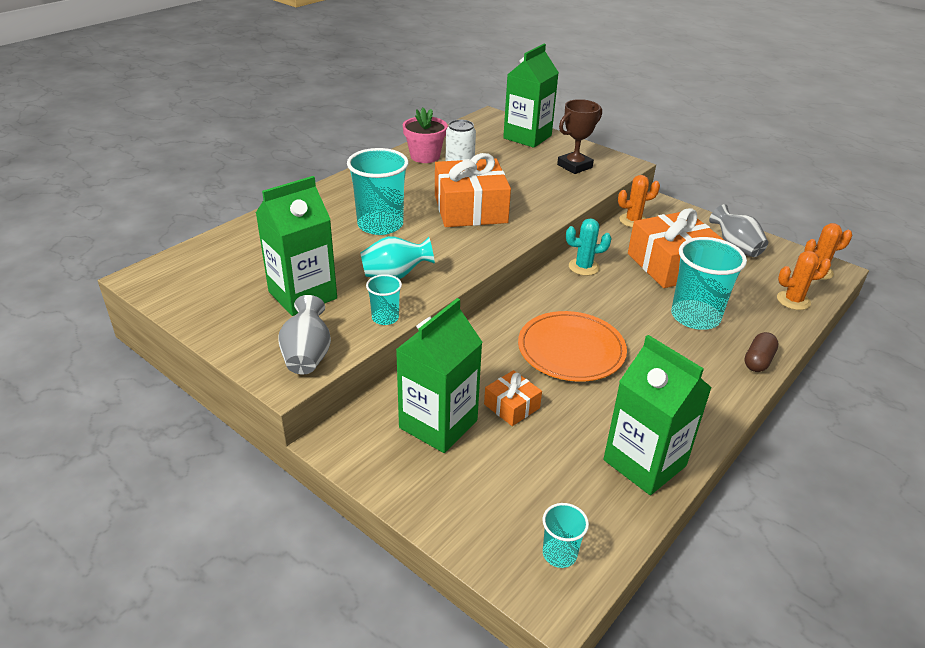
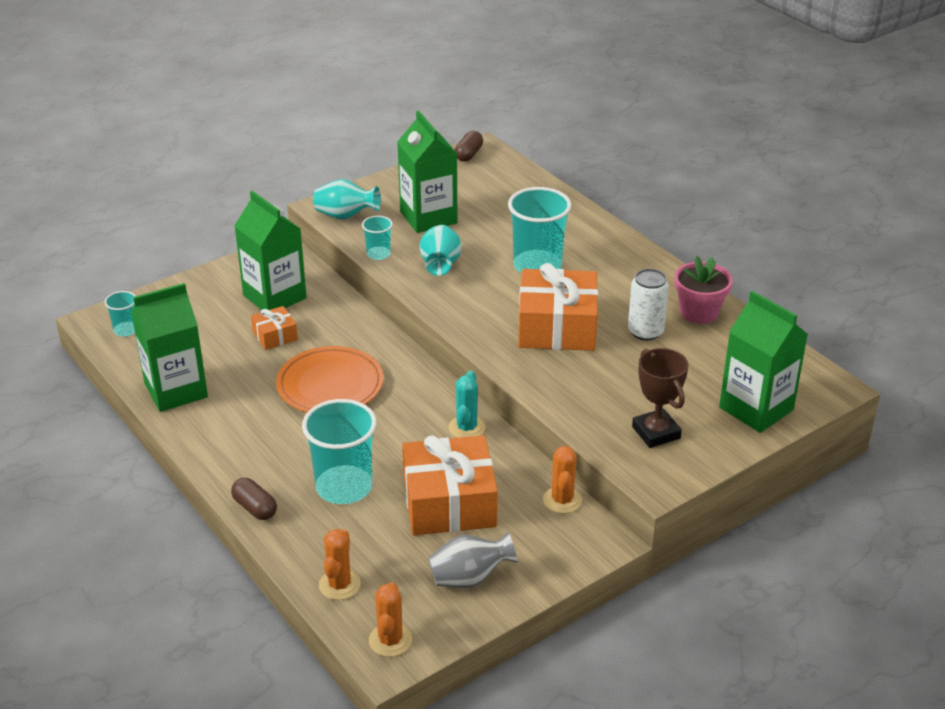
camera: 105 degrees right, 0 degrees up
grey vase [279,295,331,374] -> turquoise vase [313,179,381,219]
none -> brown capsule [455,131,483,162]

